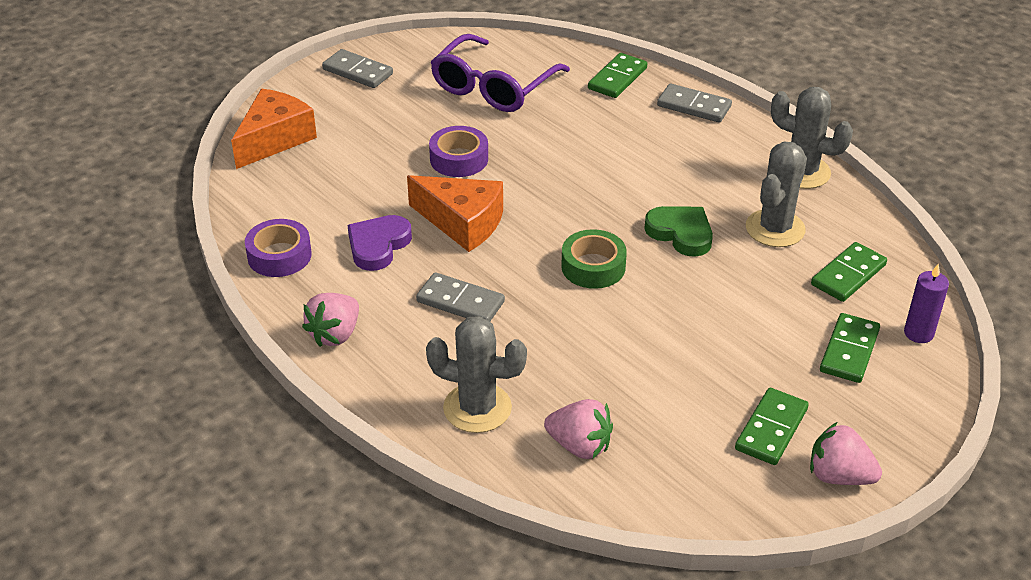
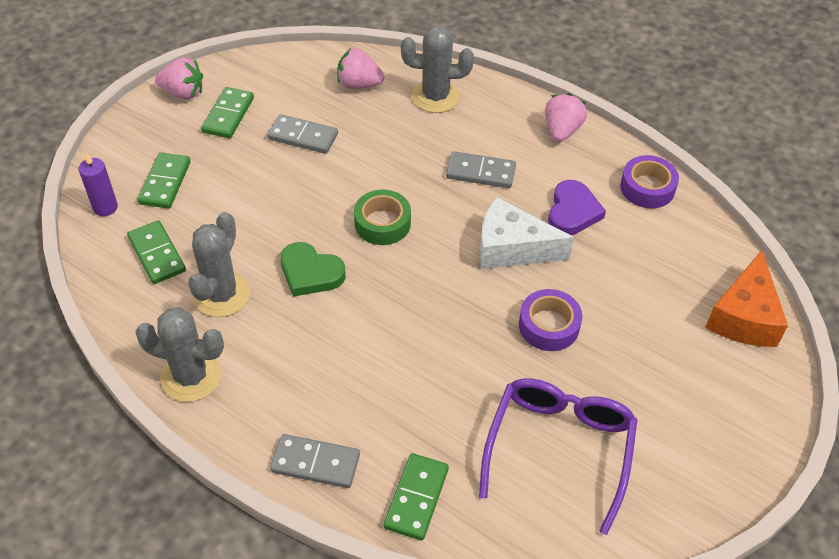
camera: 165 degrees right, 10 degrees up
grey domino [322,49,393,88] -> grey domino moved to [267,114,338,154]
orange cheese [407,175,503,252] -> white cheese [479,197,574,269]
green domino [811,242,887,302] -> green domino turned 60 degrees counterclockwise [127,220,186,284]

